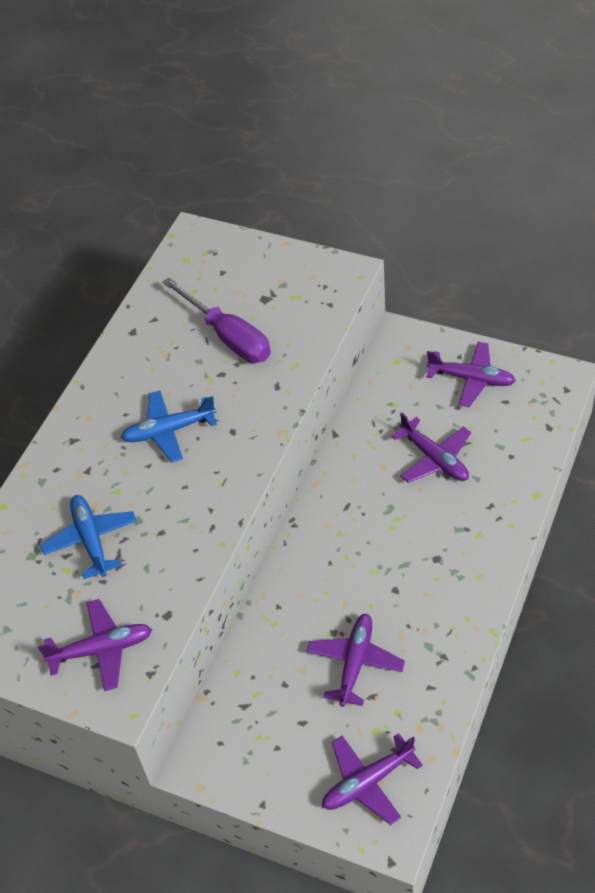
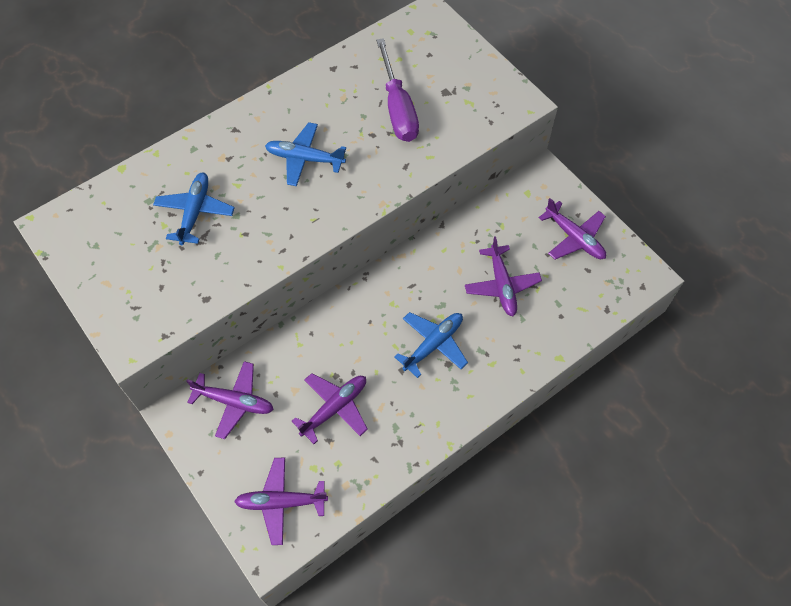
camera: 25 degrees right, 10 degrees up
purple plane [38,599,152,691] -> purple plane moved to [186,361,274,439]
none -> blue plane [394,312,468,378]

